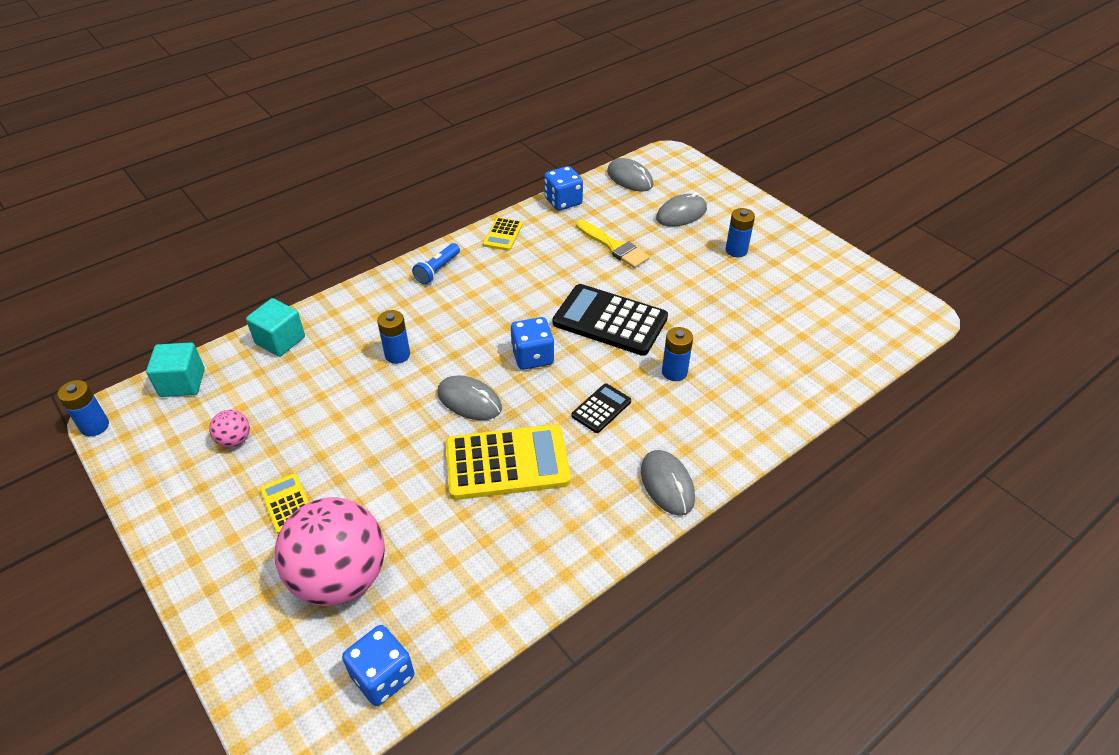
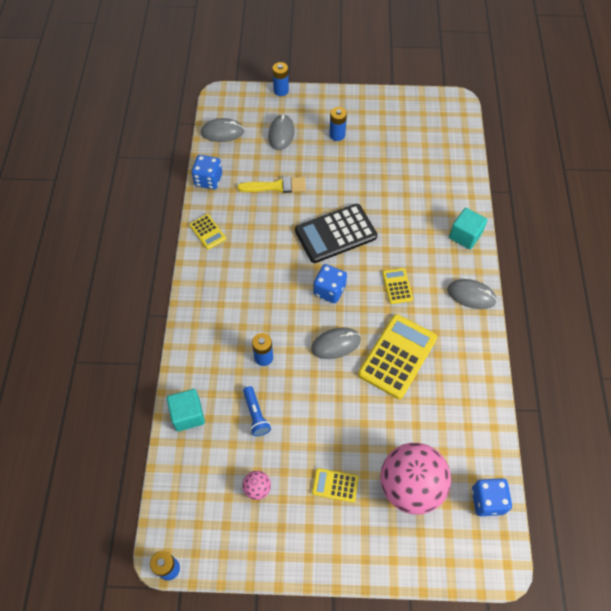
camera: 50 degrees left, 15 degrees up
turquoise cube [146,342,205,397] -> turquoise cube moved to [449,208,487,249]
blue flashlight [412,243,460,284] -> blue flashlight moved to [243,386,271,436]
black calculator [572,383,631,433] -> yellow calculator [382,268,413,304]
blue battery [662,327,693,381] -> blue battery moved to [272,62,289,96]

